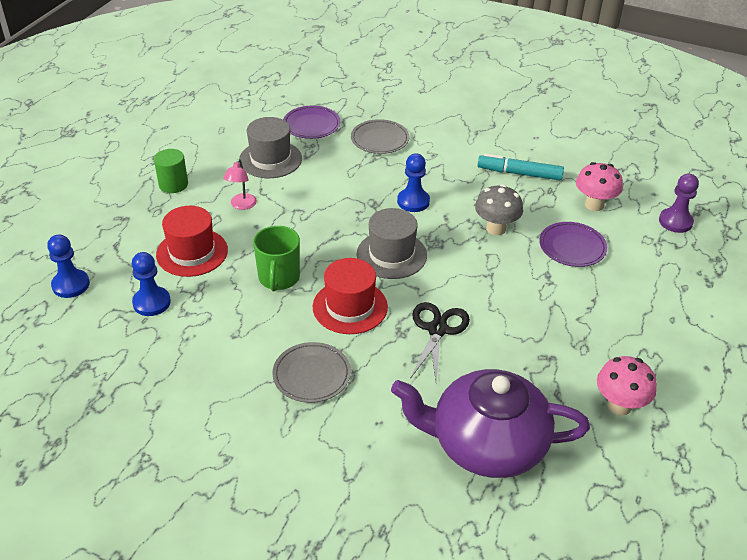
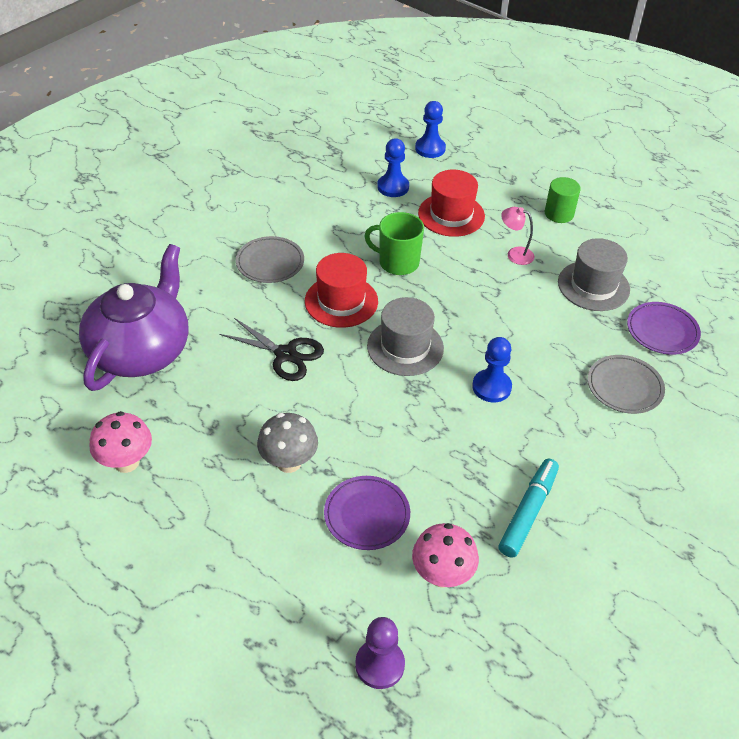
camera: 105 degrees right, 5 degrees up
grey mushroom [475,184,523,235] -> grey mushroom moved to [257,413,318,473]

